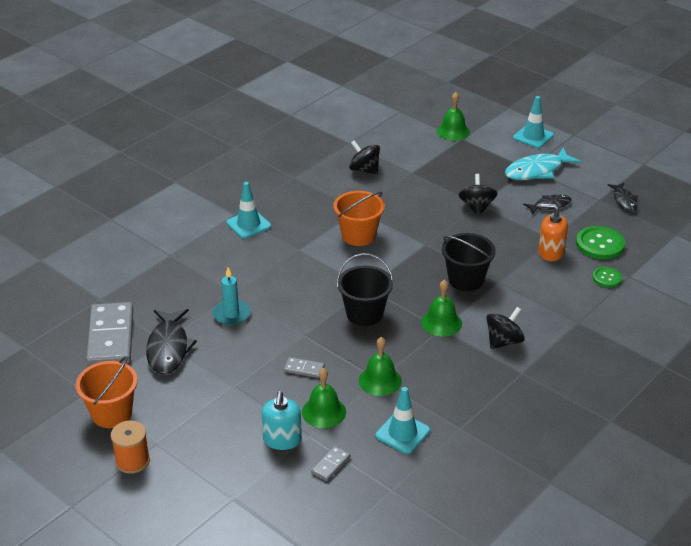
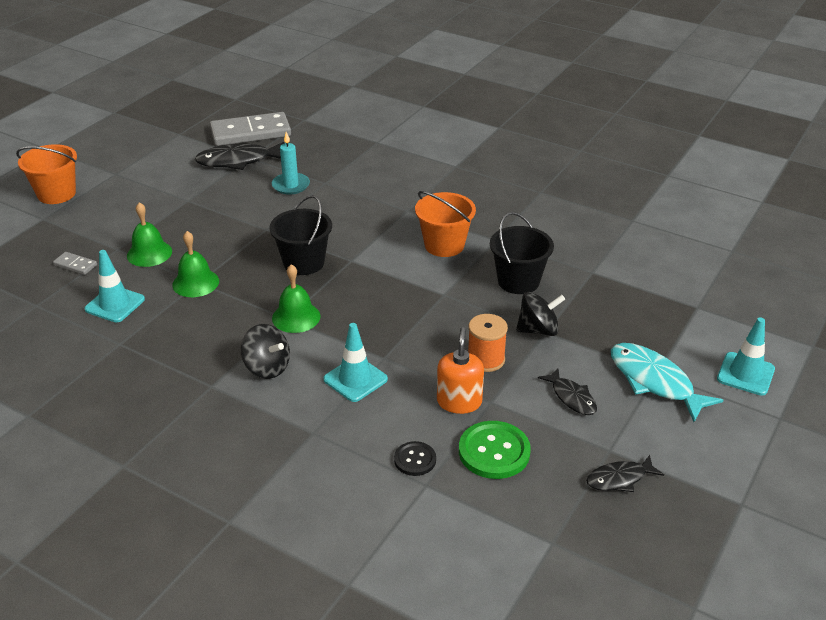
camera: 80 degrees right, 0 degrees up
orange bucket [76,356,138,428] -> orange bucket moved to [16,144,77,204]
orange spool [111,420,150,474] -> orange spool moved to [468,314,508,372]
turquoise traffic cone [226,182,271,239] -> turquoise traffic cone moved to [323,323,388,402]
turquoise soap dispenser [262,391,302,450] -> none
grey domino [284,357,325,378] -> none
black spinning top [349,140,380,175] -> none
green bell [437,92,470,141] -> none
black bucket [442,233,496,291] -> black bucket moved to [490,212,554,294]
green button [592,267,622,288] -> black button [394,441,436,476]

